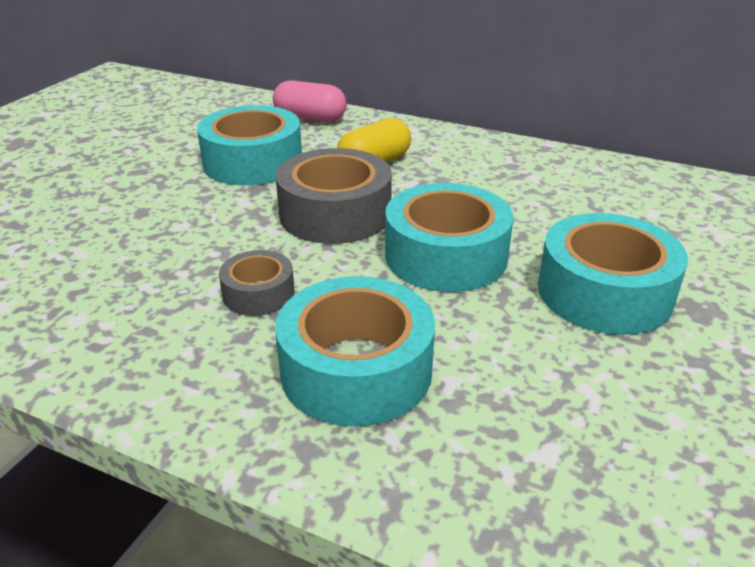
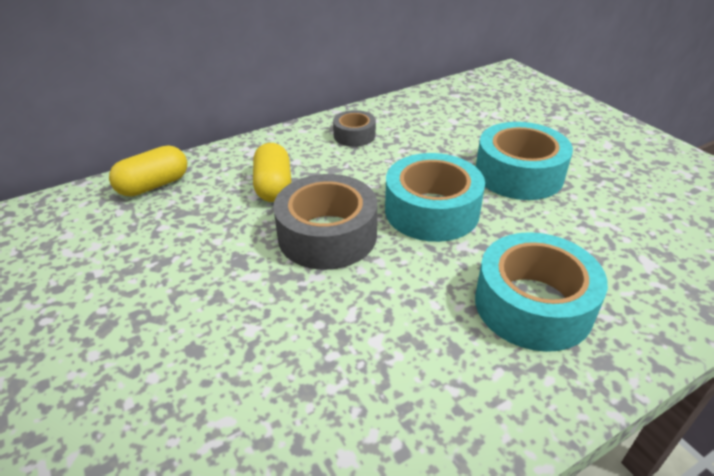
camera: 55 degrees left, 5 degrees up
turquoise tape [197,105,302,185] -> none
grey tape [219,250,295,316] -> grey tape moved to [333,110,376,147]
pink capsule [273,80,346,122] -> yellow capsule [109,145,187,196]

